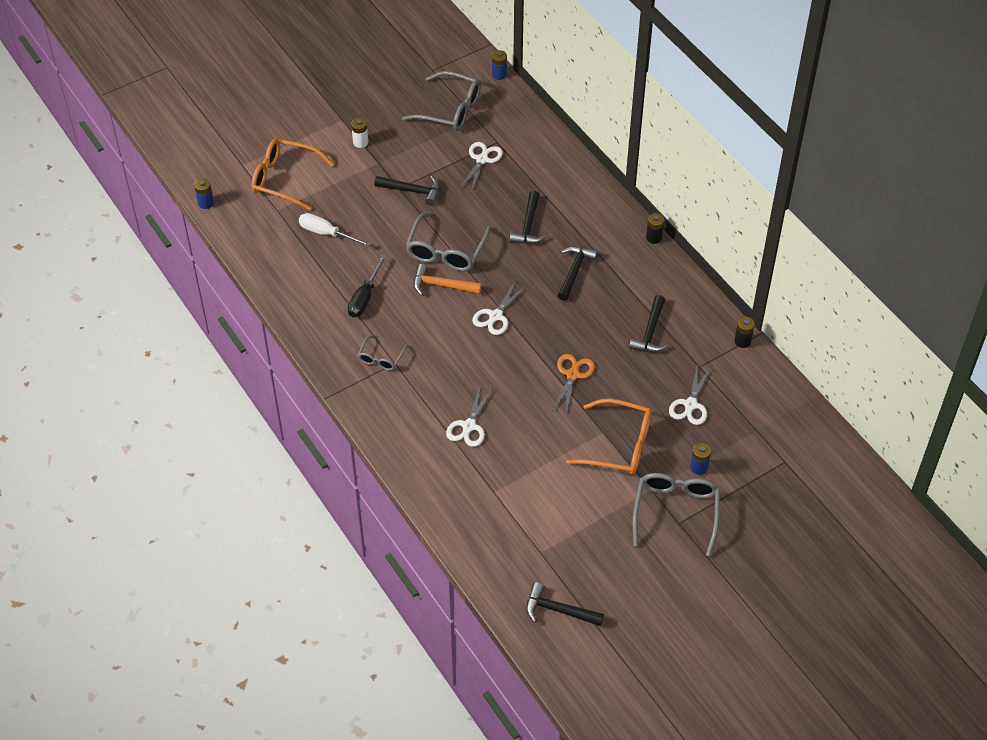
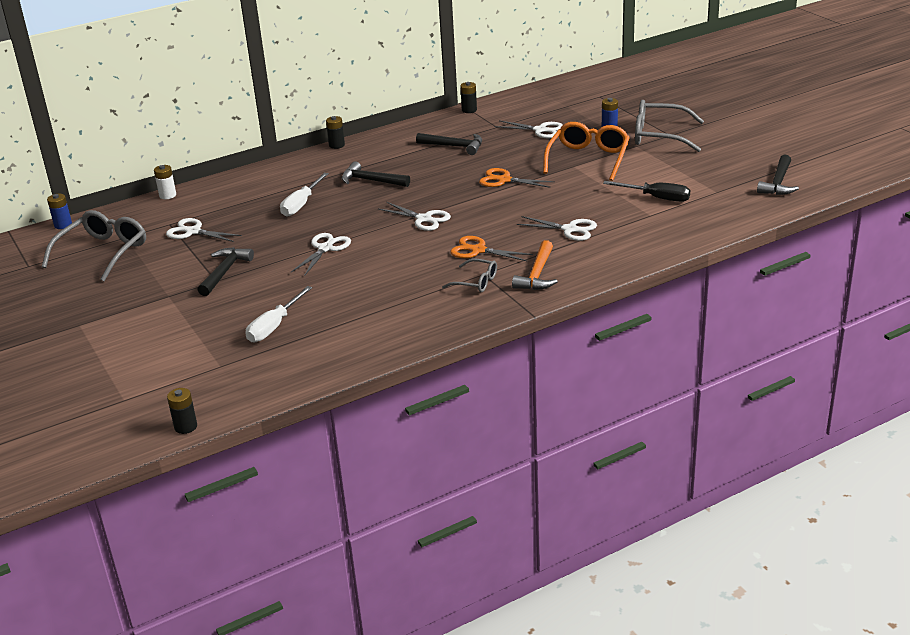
camera: 85 degrees left, 20 degrees down
blue battery [194,179,214,209] -> black battery [167,388,197,434]
orange glasses [251,139,334,211] -> none
black screwdriver [348,255,387,317] -> black screwdriver moved to [603,181,690,202]
white battery [351,118,368,148] -> white battery moved to [154,165,176,199]
grey glasses [405,212,491,271] -> white scissors [291,233,351,276]
orange hammer [413,264,482,296] -> orange hammer moved to [512,240,558,290]
black hammer [509,191,546,244] -> white screwdriver [280,173,329,217]
none -> orange scissors [450,236,533,262]

